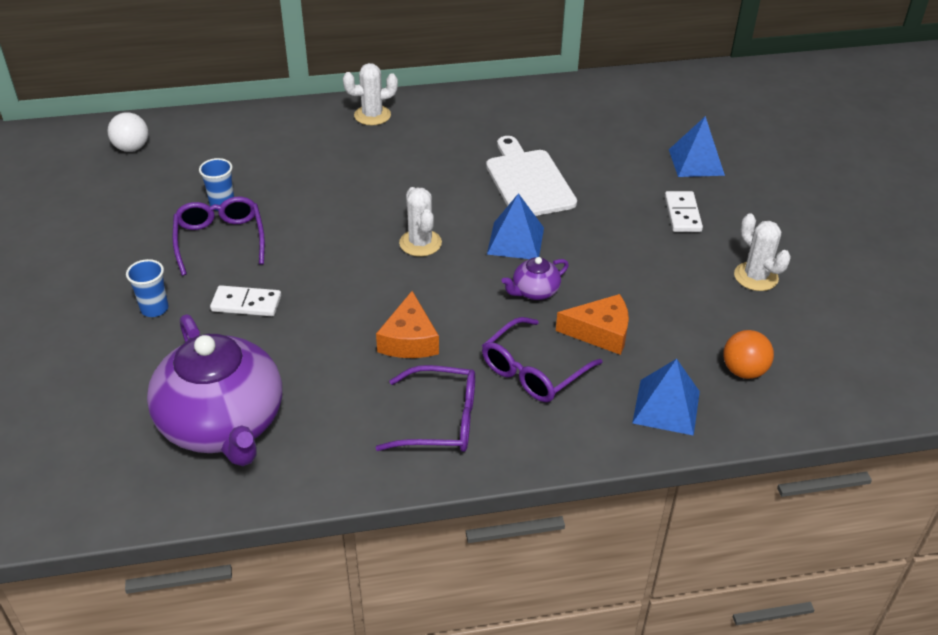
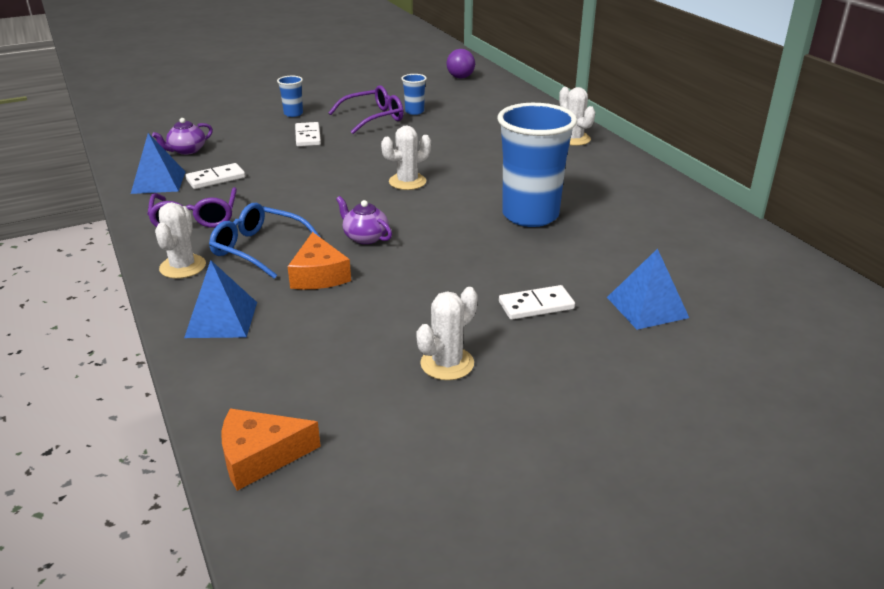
camera: 75 degrees right, 10 degrees down
white ball [107,112,148,152] -> purple ball [447,49,475,79]
purple teapot [147,314,282,466] -> purple teapot [152,118,213,155], size x0.42
orange cheese [376,291,439,358] -> orange cheese moved to [221,409,321,491]
purple glasses [482,317,603,402] -> blue glasses [209,203,321,279]
white cutting board [486,136,577,216] -> blue cup [498,103,577,227]
blue pyramid [487,193,544,259] -> blue pyramid moved to [131,133,185,194]
orange ball [723,330,774,379] -> none
none -> white cactus [155,202,206,279]
none -> white domino [185,163,245,189]

